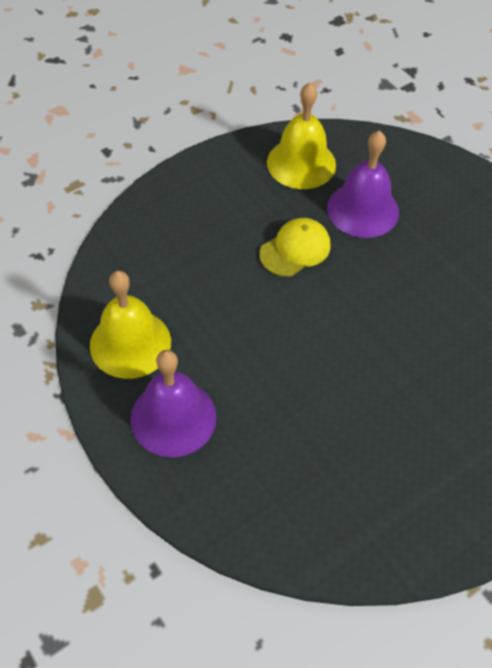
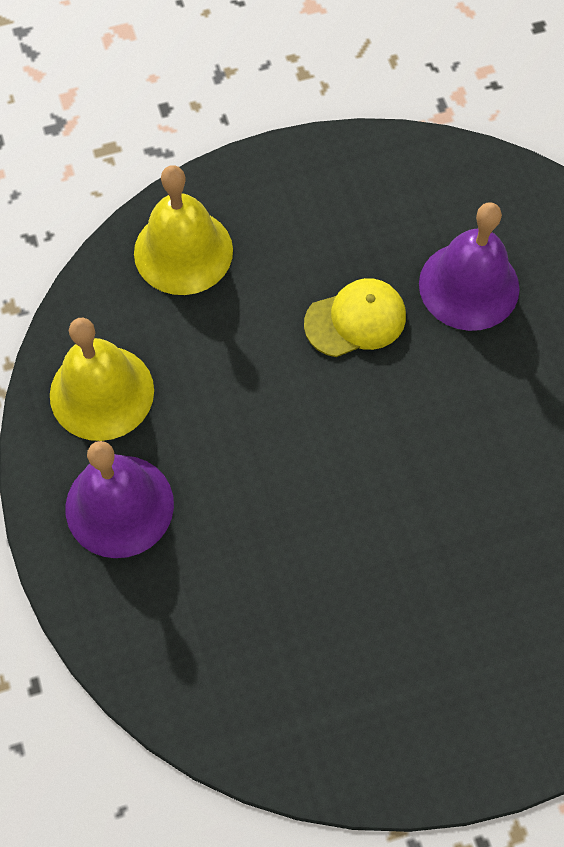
camera: 20 degrees right, 10 degrees up
yellow bell [267,82,336,189] -> yellow bell moved to [134,165,233,295]

